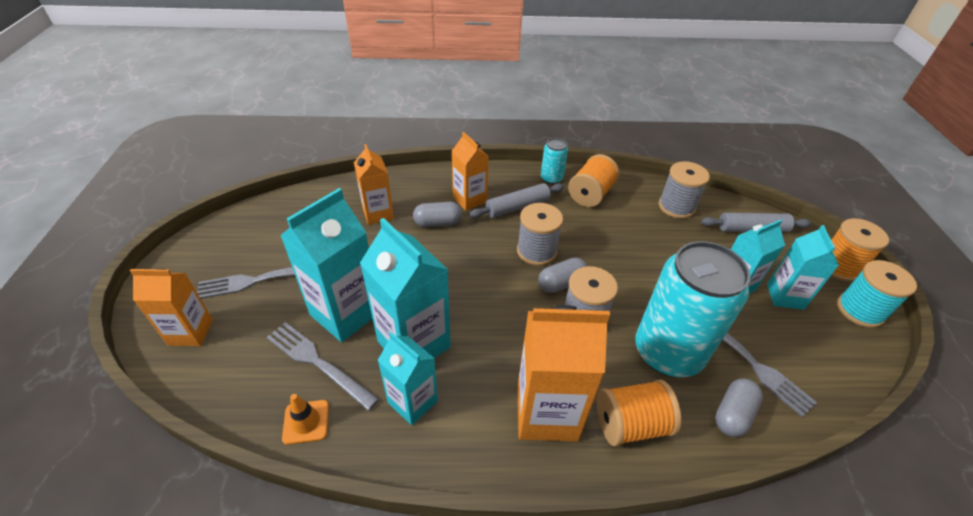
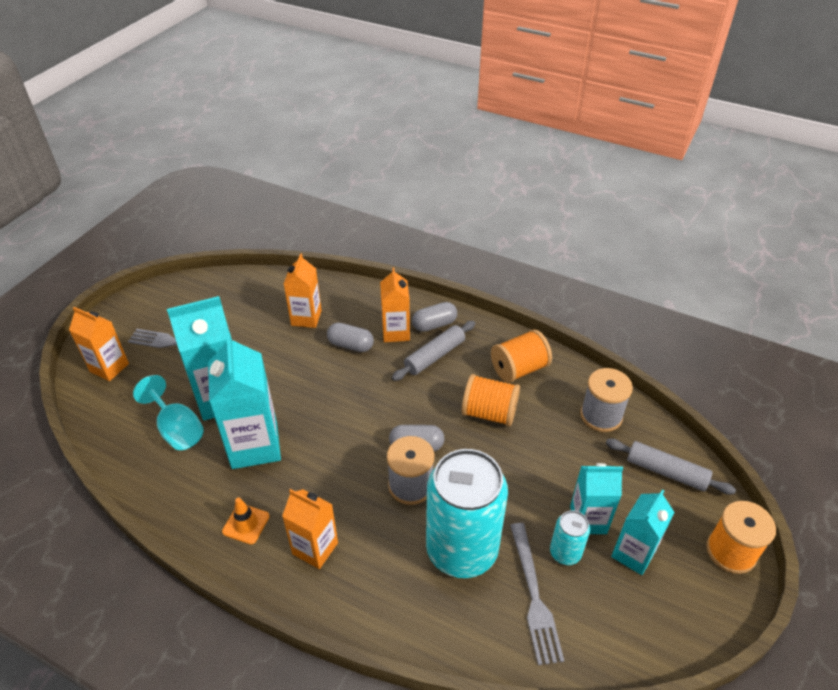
camera: 30 degrees right, 0 degrees up
grey fork [267,322,379,411] -> turquoise goblet [133,375,204,450]
orange traffic cone [282,394,329,445] -> orange traffic cone moved to [222,497,270,544]
turquoise carton [378,332,438,425] -> none
grey rolling pin [469,183,565,218] -> grey rolling pin turned 45 degrees counterclockwise [392,321,475,381]
grey spool [517,203,563,266] -> none
orange carton [517,305,610,441] -> orange carton [282,489,338,569], size x0.62
turquoise can [541,138,568,184] -> turquoise can moved to [550,510,590,565]
orange spool [597,380,681,447] -> orange spool moved to [461,374,520,426]
grey capsule [715,378,763,437] -> grey capsule moved to [412,302,457,332]
turquoise spool [837,260,917,328] -> none

